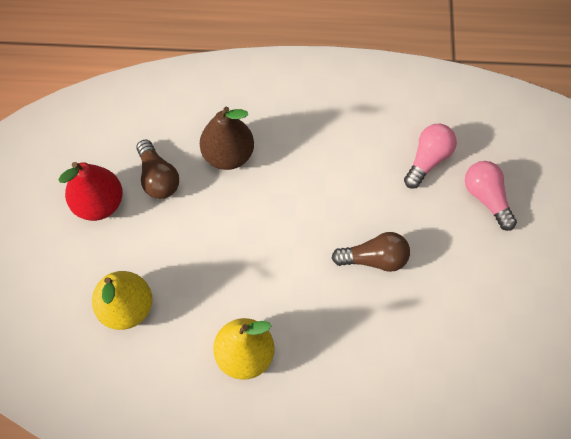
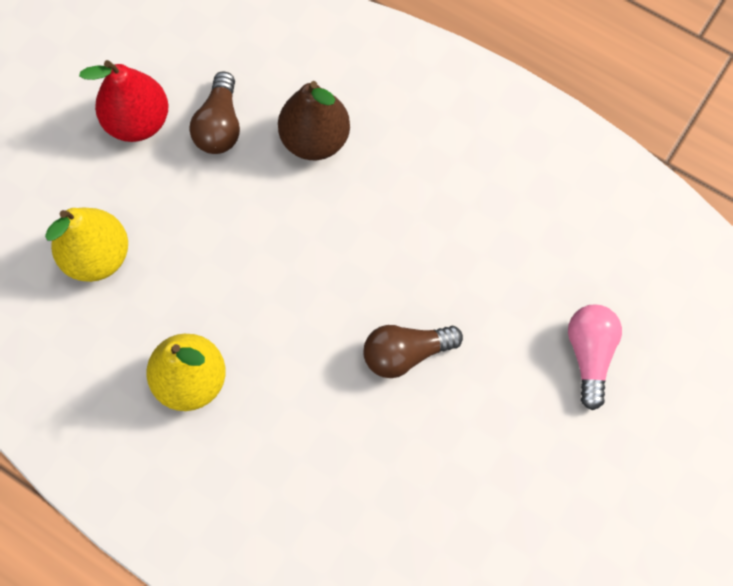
camera: 30 degrees right, 5 degrees up
brown light bulb [332,232,410,272] -> brown light bulb turned 135 degrees clockwise [363,325,463,378]
pink light bulb [404,124,457,189] -> none

